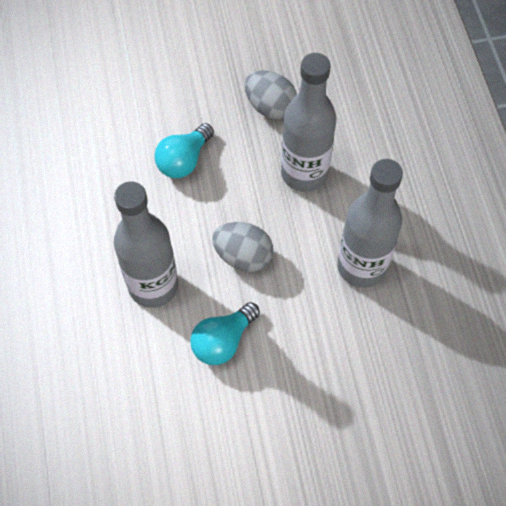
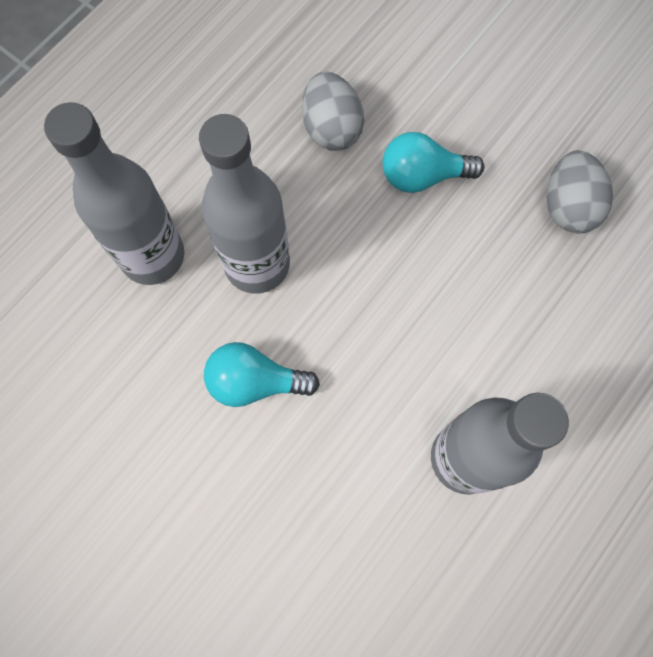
camera: 50 degrees right, 10 degrees up
grey egg [212,222,273,272] -> grey egg moved to [302,72,364,151]
grey bottle [281,53,336,192] -> grey bottle moved to [44,102,184,285]

